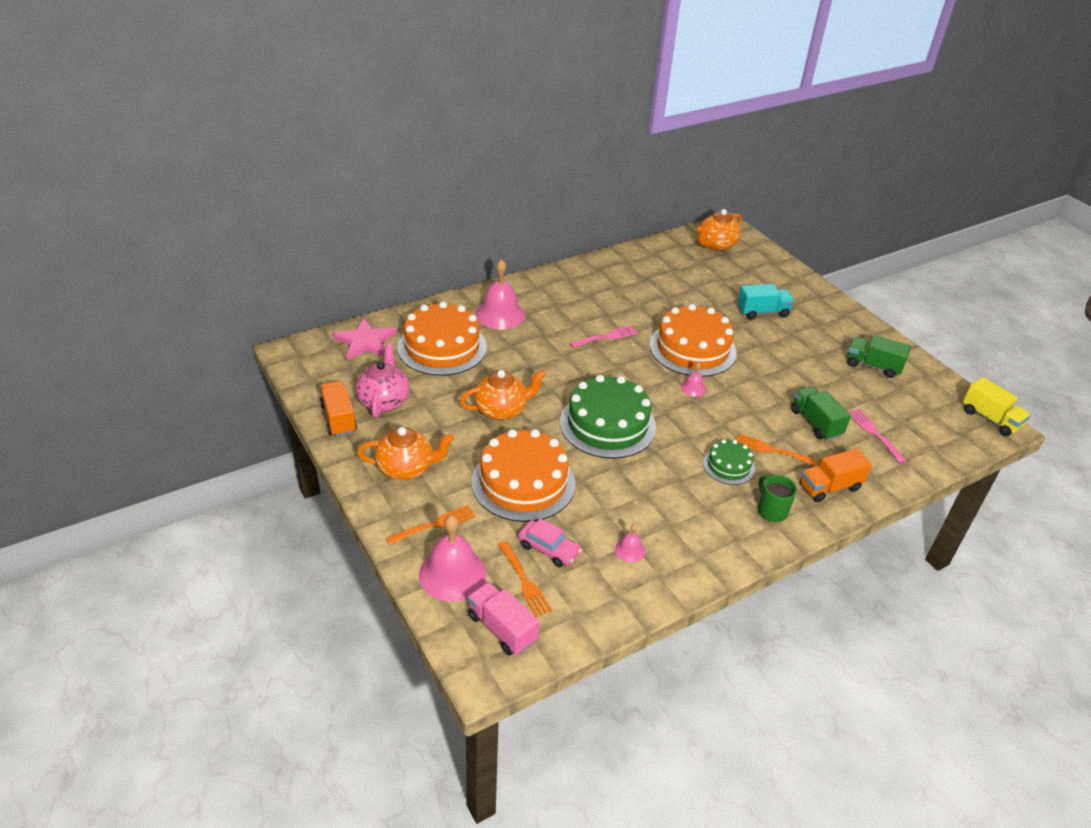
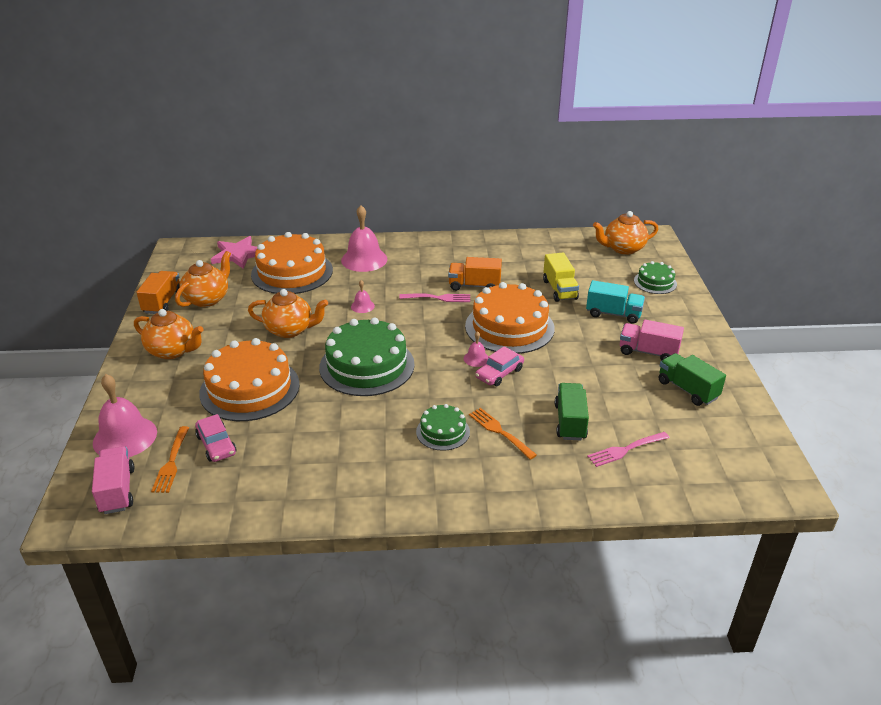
camera: 30 degrees right, 5 degrees down
pink teapot [356,343,410,418] -> orange teapot [175,251,231,307]
orange fork [386,505,475,545] -> none
pink bell [615,524,645,563] -> pink bell moved to [351,280,375,313]
green mug [758,475,797,522] -> none
orange truck [800,449,872,502] -> orange truck moved to [448,257,502,291]
pink fork [848,409,906,463] -> pink fork turned 120 degrees counterclockwise [587,432,670,467]
yellow truck [963,377,1031,436] -> yellow truck moved to [543,253,579,302]
none -> pink car [475,347,524,386]
none -> pink truck [620,320,684,361]
none -> green cake [634,261,677,294]

